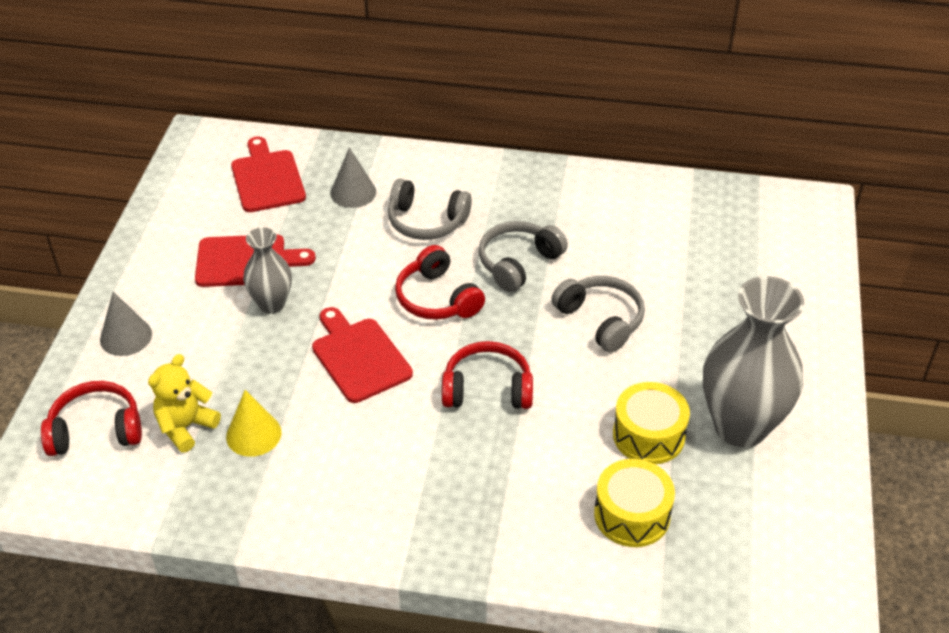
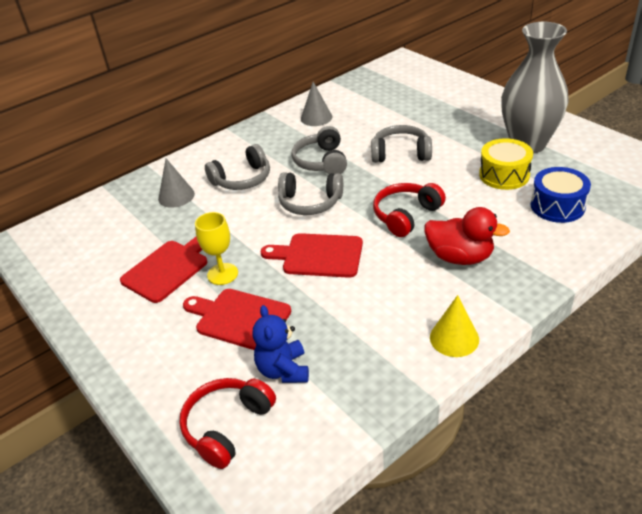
camera: 45 degrees left, 5 degrees down
grey cone [100,292,152,356] -> grey cone moved to [301,82,332,126]
yellow teddy bear [148,354,221,452] -> blue teddy bear [253,305,309,383]
yellow cone [226,390,282,457] -> yellow cone moved to [430,295,479,357]
red cutting board [231,136,306,212] -> red cutting board moved to [183,289,291,350]
grey vase [243,227,292,314] -> yellow goblet [195,212,238,285]
red headphones [395,245,485,320] -> grey headphones [278,172,343,215]
yellow drum [594,459,675,547] -> blue drum [531,167,591,223]
none -> red duck [424,207,510,265]

